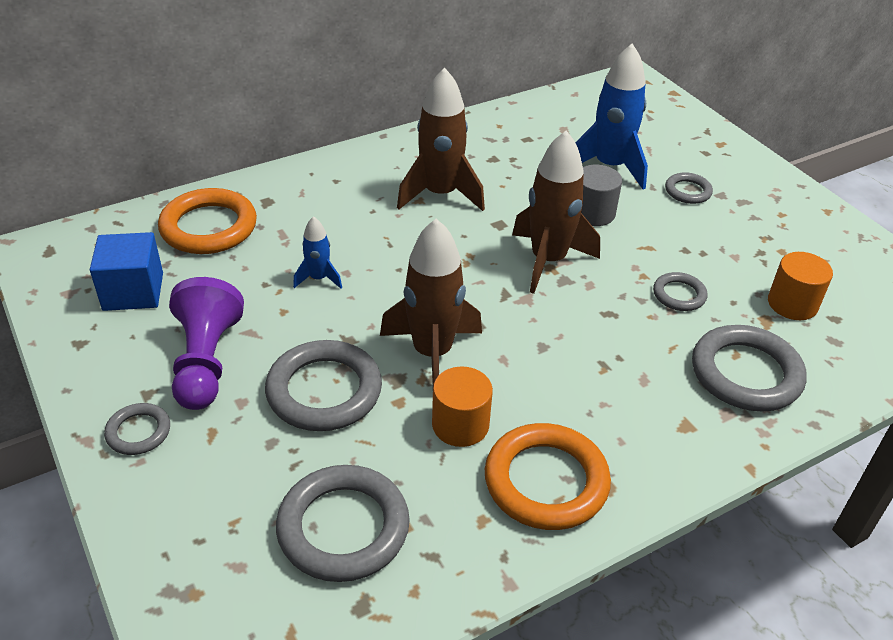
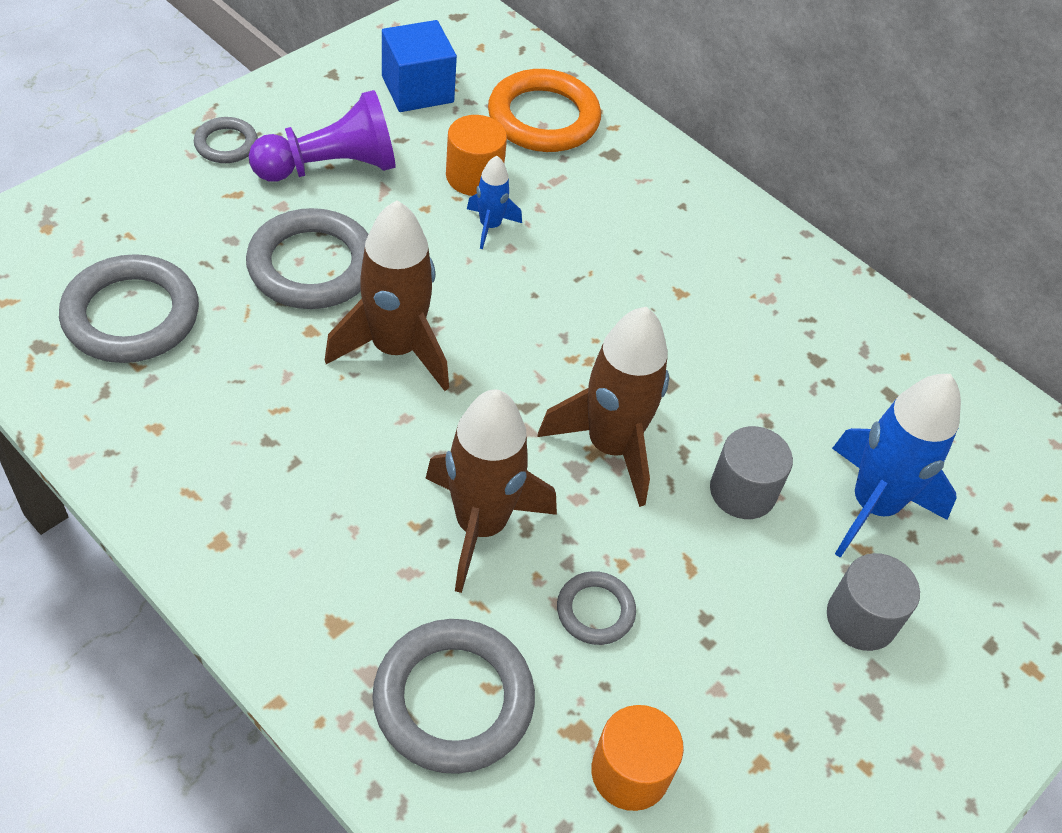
camera: 70 degrees right, 10 degrees up
brown rocket [397,67,485,211] -> brown rocket moved to [426,389,557,593]
orange cylinder [432,366,493,447] -> orange cylinder moved to [446,115,507,196]
orange ring [485,423,611,530] -> none
grey ring [665,172,713,204] -> grey cylinder [827,553,920,651]

